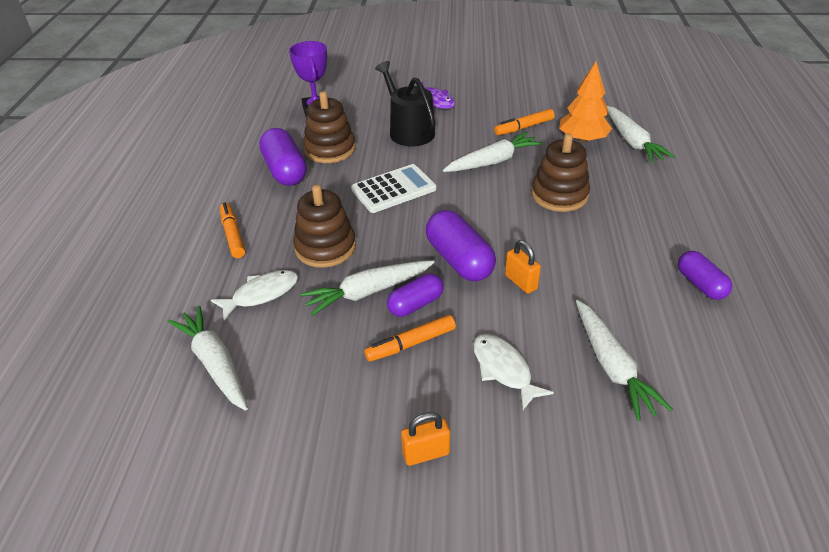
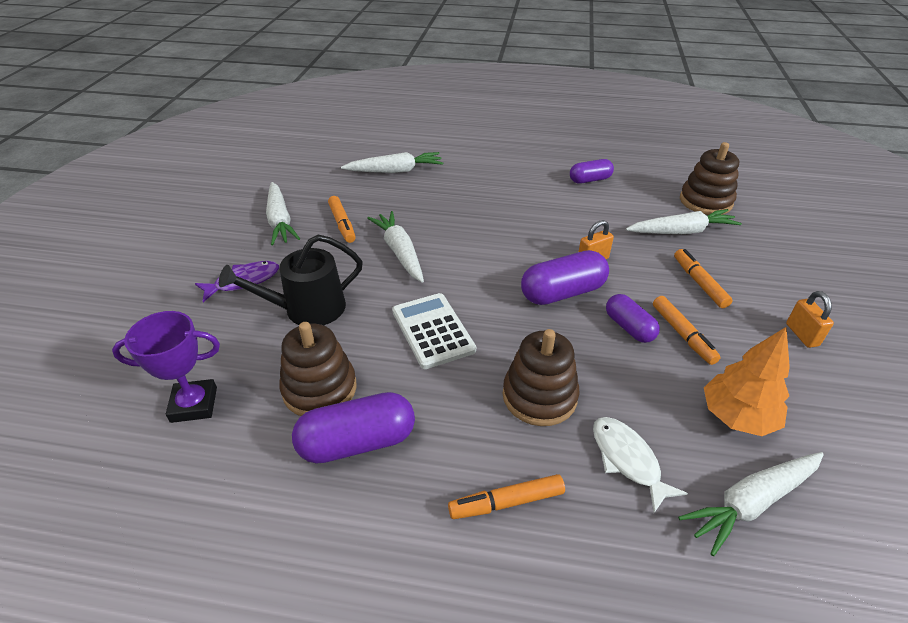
camera: 85 degrees left, 0 degrees up
white carrot [300,260,435,316] -> white carrot moved to [266,182,300,245]
white fish [473,334,554,410] -> orange marker [674,249,733,308]
brown stacking toy [531,133,590,212] -> brown stacking toy moved to [680,142,739,215]
orange tree [560,61,612,143] -> orange tree moved to [704,327,790,436]

